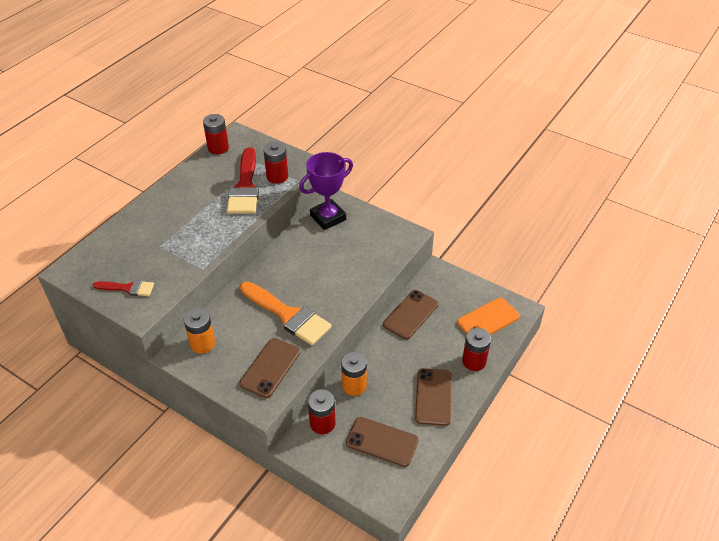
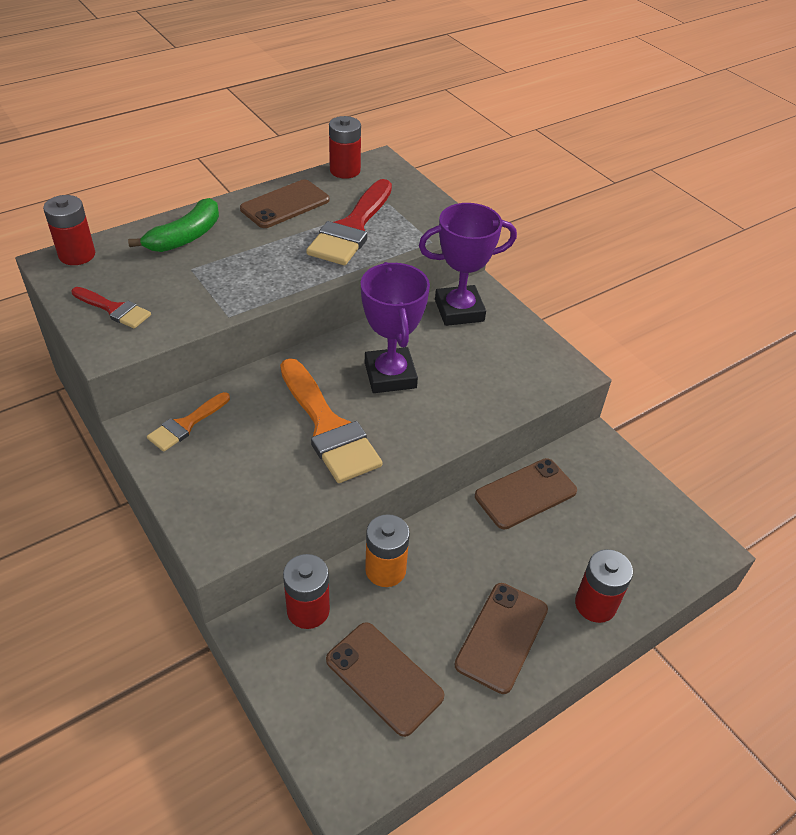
camera: 20 degrees right, 0 degrees up
orange battery [184,308,215,353] -> orange brush [147,392,230,452]
brown phone [239,338,300,398] -> brown phone moved to [240,179,330,228]
red battery [263,142,288,184] -> red battery moved to [43,195,95,265]
orange phone [457,297,520,335] -> none
none -> green banana [128,198,219,252]
none -> purple trophy [361,262,430,393]

